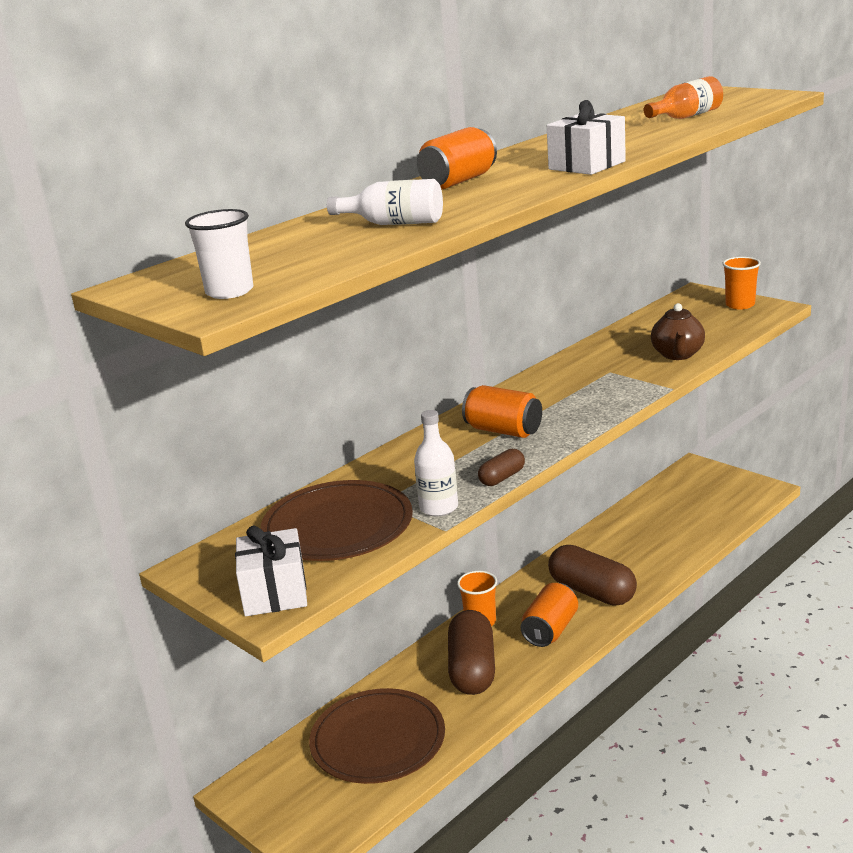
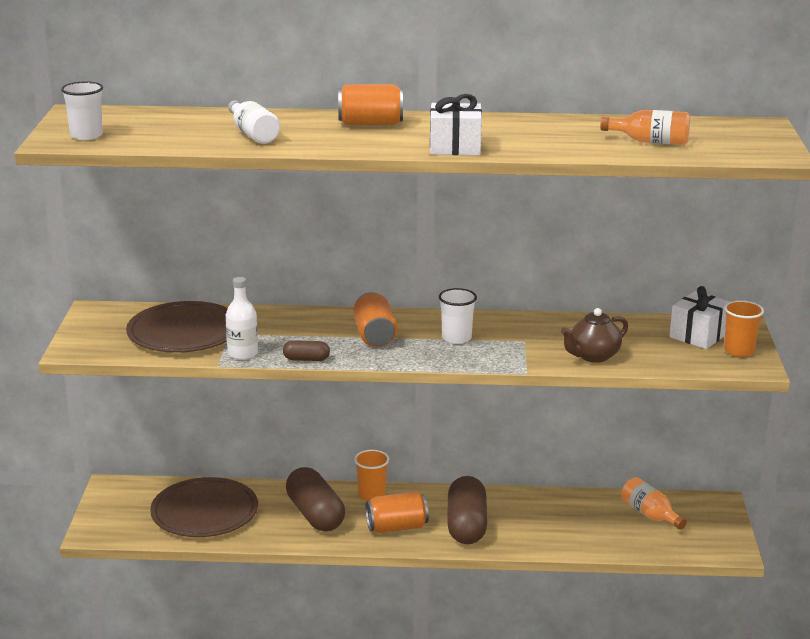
camera: 45 degrees right, 0 degrees up
white gift [235,526,307,616] -> white gift moved to [669,286,730,349]
brown capsule [448,610,495,695] -> brown capsule turned 75 degrees counterclockwise [286,467,345,531]
none -> white cup [439,288,477,344]
none -> orange bottle [621,477,687,530]

